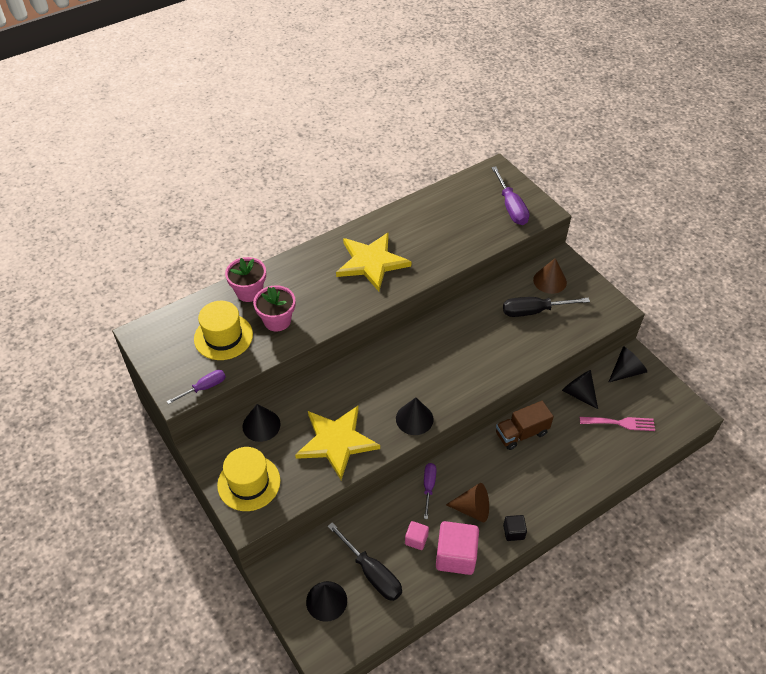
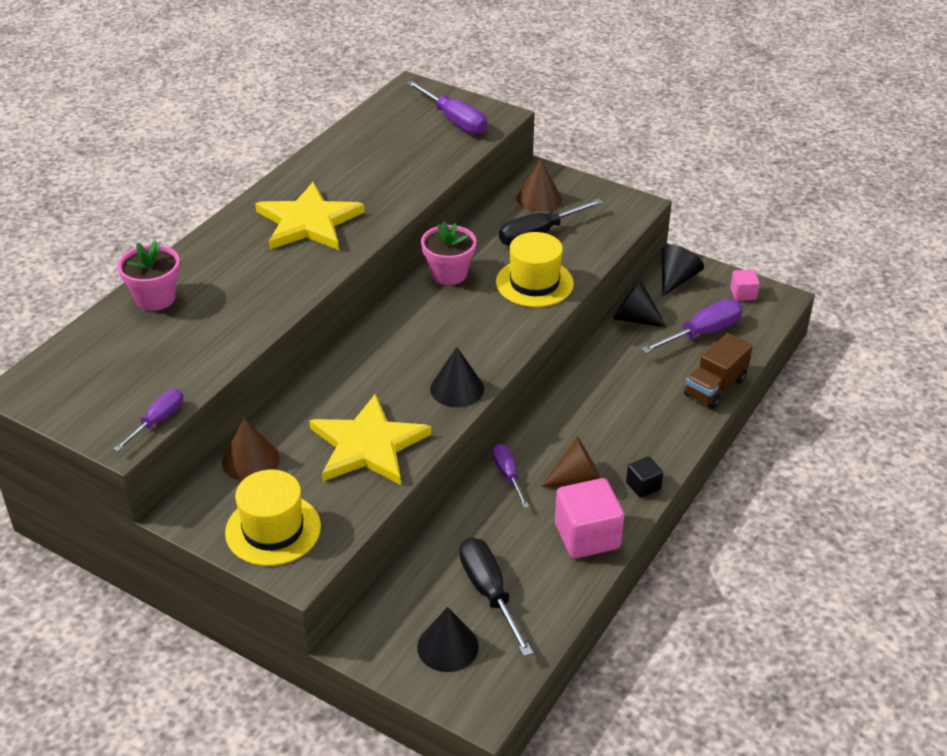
camera: 25 degrees left, 10 degrees down
yellow hat [194,301,253,360] -> yellow hat moved to [496,232,574,307]
black cone [242,404,281,442] -> brown cone [222,418,280,481]
pink flower pot [253,285,295,331] -> pink flower pot moved to [421,222,476,285]
black screwdriver [327,522,402,601] -> black screwdriver turned 135 degrees counterclockwise [459,538,533,657]
pink cube [405,521,429,550] -> pink cube moved to [730,270,760,301]
brown truck [496,401,554,450] -> brown truck moved to [684,333,753,409]
pink fork [580,417,655,431] -> purple screwdriver [641,299,743,353]

